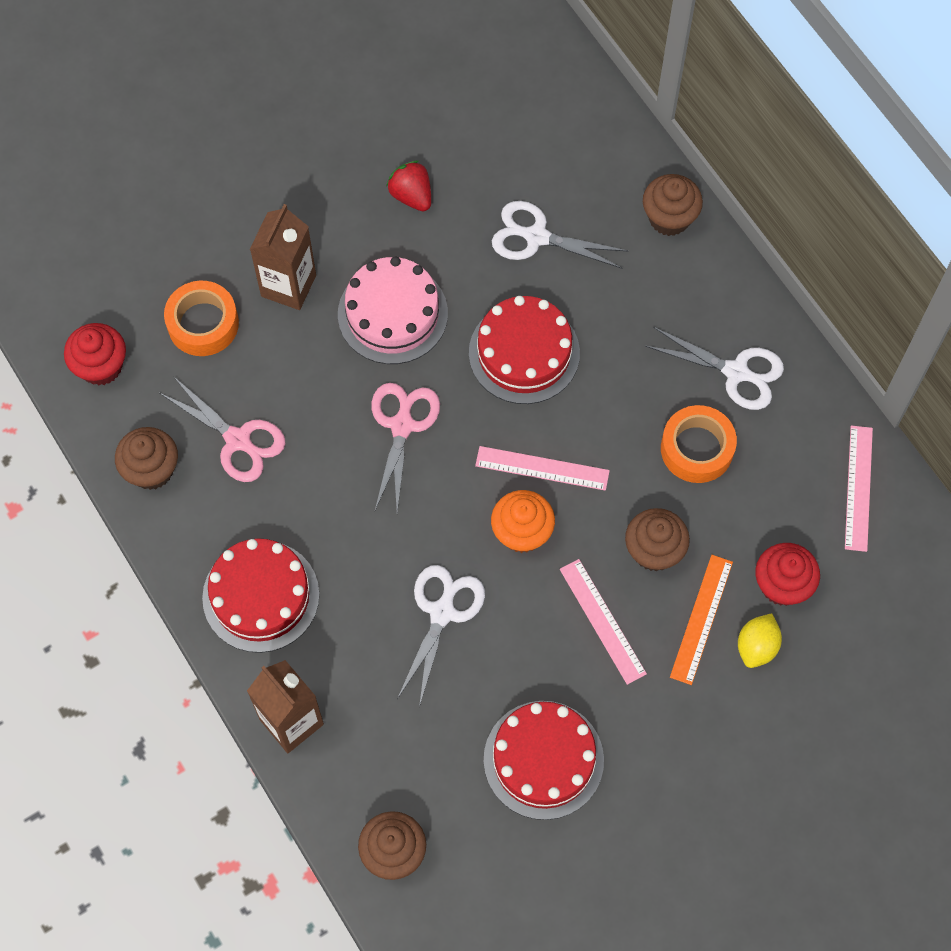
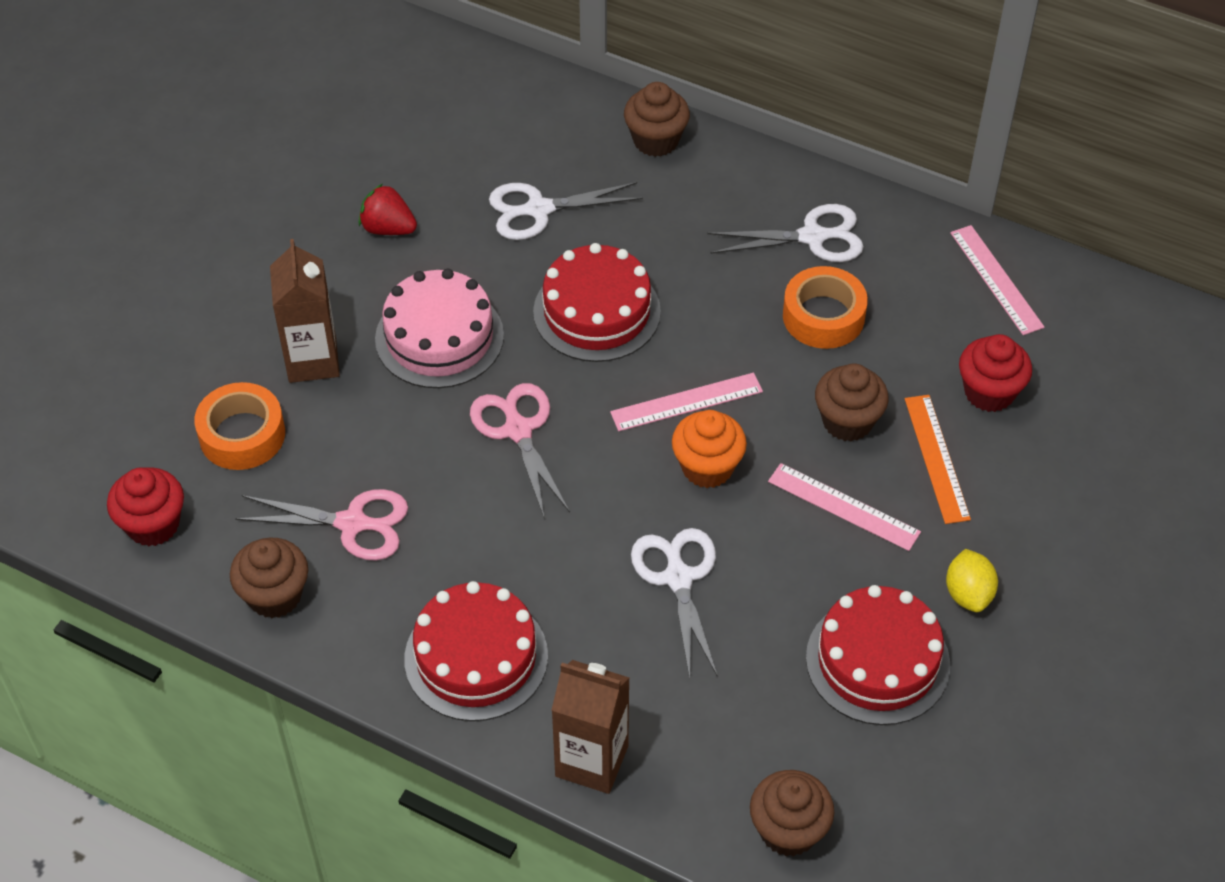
camera: 30 degrees left, 15 degrees down
yellow lemon [738,613,782,668] -> yellow lemon moved to [946,549,998,612]

